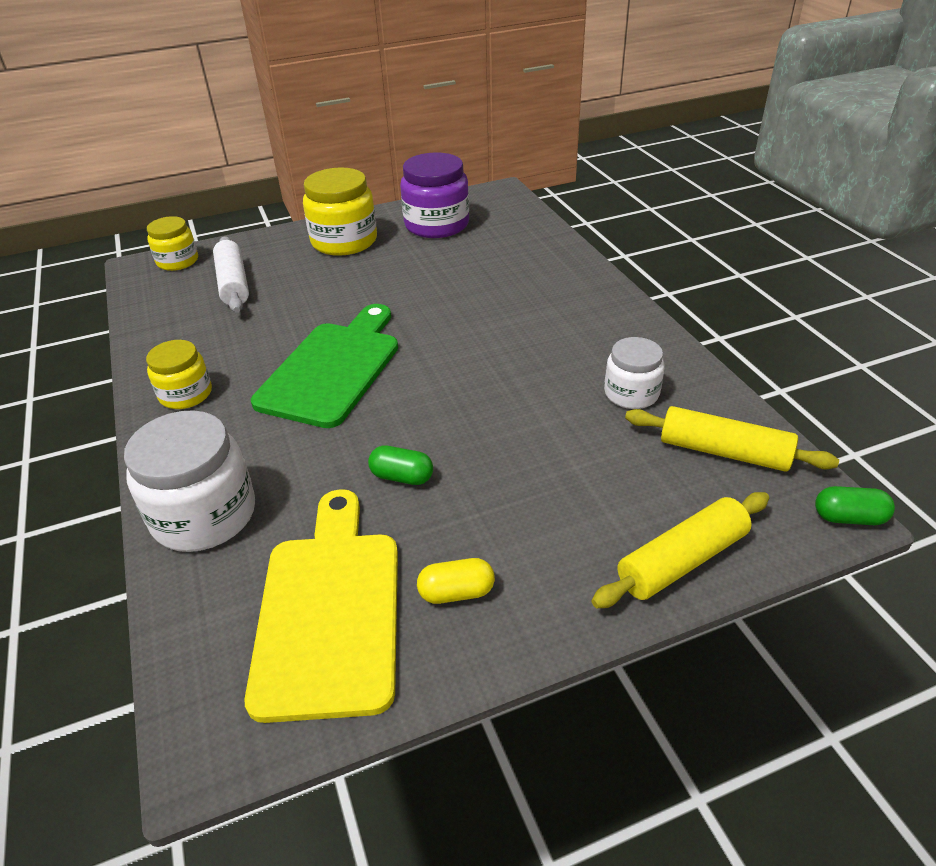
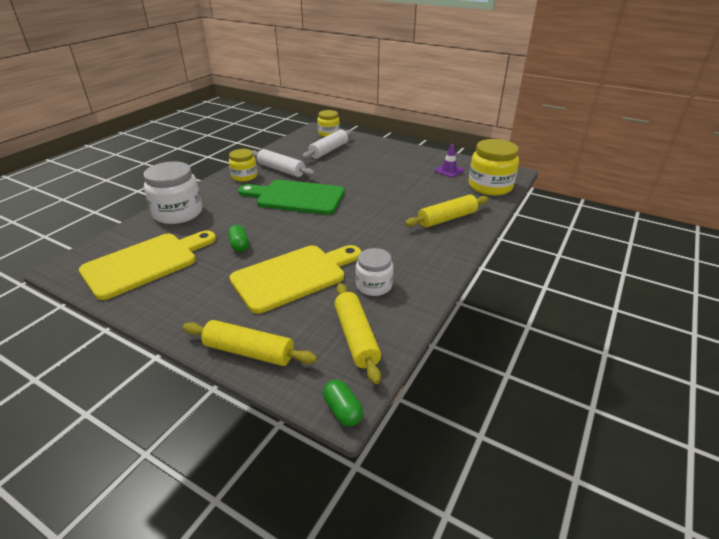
camera: 50 degrees right, 5 degrees down
green cutting board [251,304,398,428] -> green cutting board turned 150 degrees counterclockwise [238,180,344,215]
yellow jar [303,167,377,256] -> yellow jar moved to [469,139,519,196]
purple jar [400,152,469,238] -> purple traffic cone [435,144,464,178]
yellow capsule [417,558,495,604] -> none
none -> yellow cutting board [230,245,361,313]
none -> white rolling pin [252,149,315,177]
none -> yellow rolling pin [405,195,489,228]

